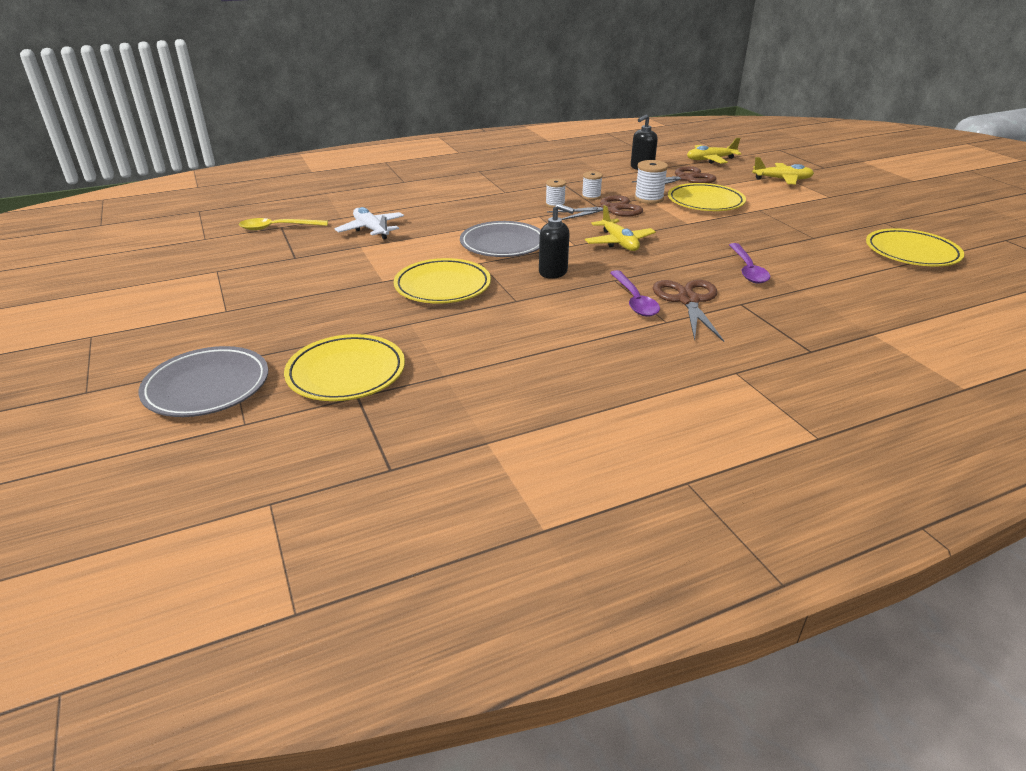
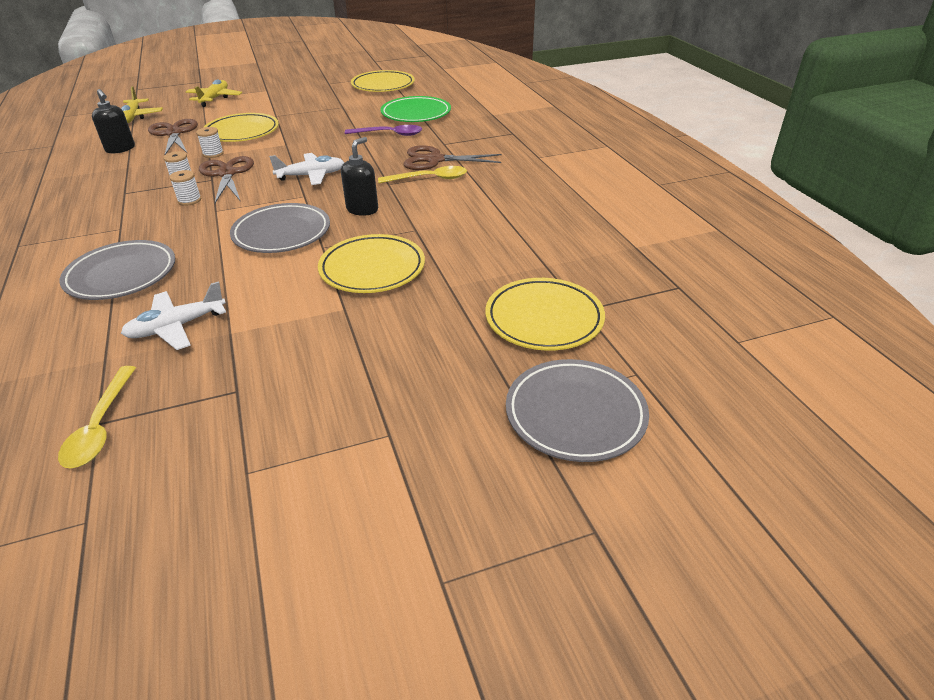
camera: 85 degrees left, 5 degrees up
yellow plane [585,205,656,251] -> white plane [269,153,345,185]
purple spoon [610,270,660,316] -> yellow spoon [378,166,467,183]
white spool [634,160,668,204] -> white spool [196,127,224,158], size x0.66
none -> grey plate [59,240,175,300]
none -> green plate [380,96,451,122]

